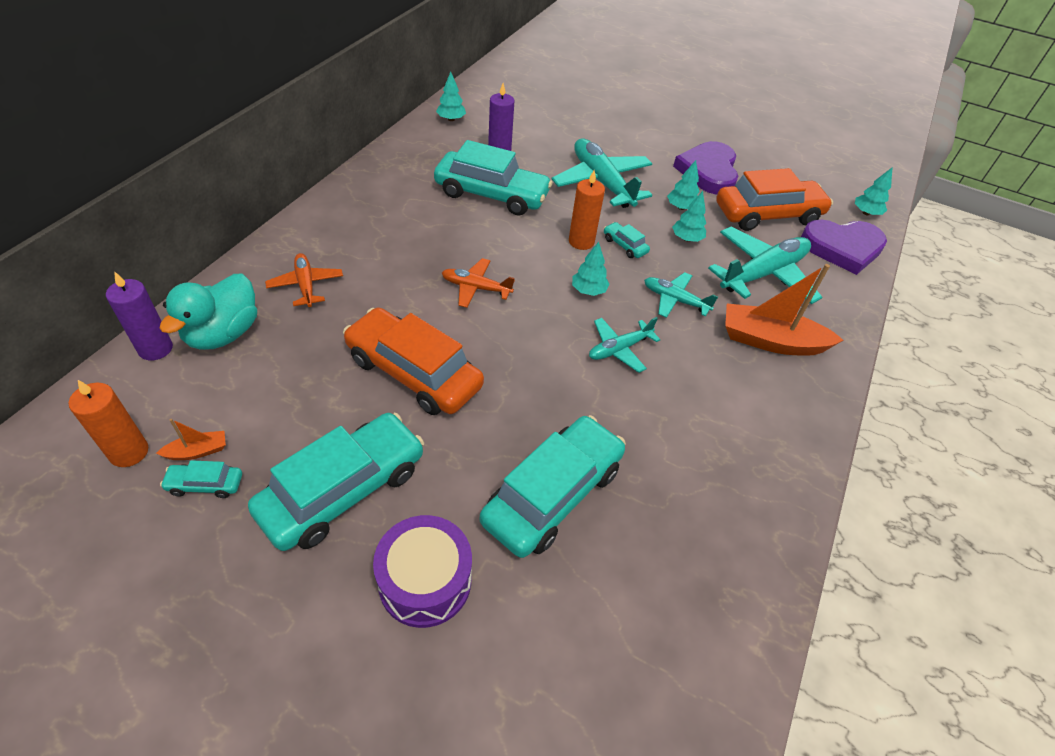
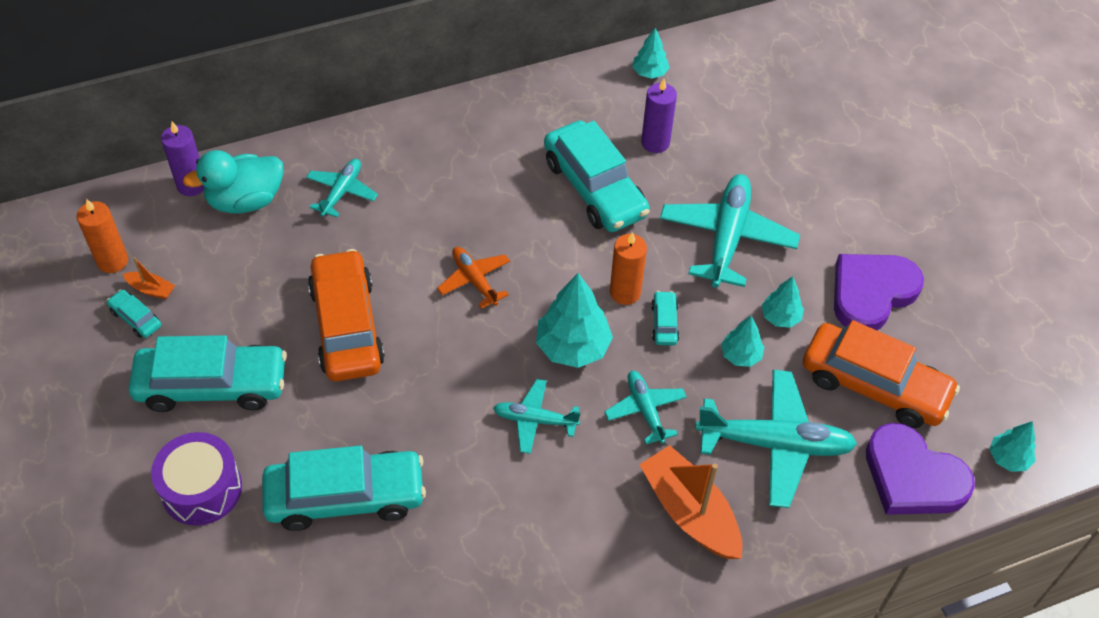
camera: 45 degrees right, 5 degrees up
orange plane [265,253,343,307] -> turquoise plane [306,159,378,217]
turquoise tree [572,242,609,296] -> turquoise tree [536,273,613,368], size x1.77

